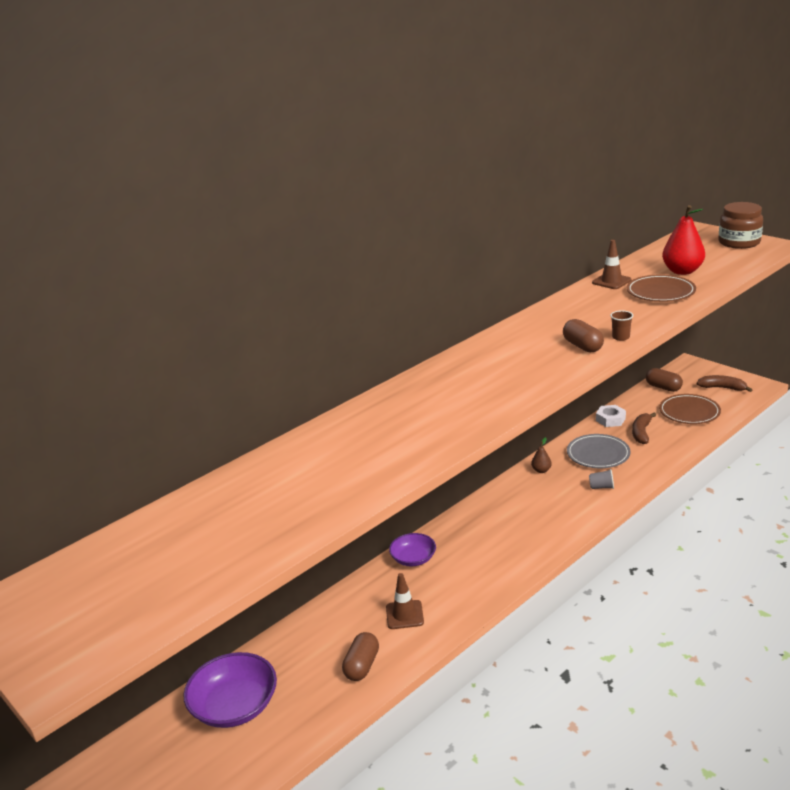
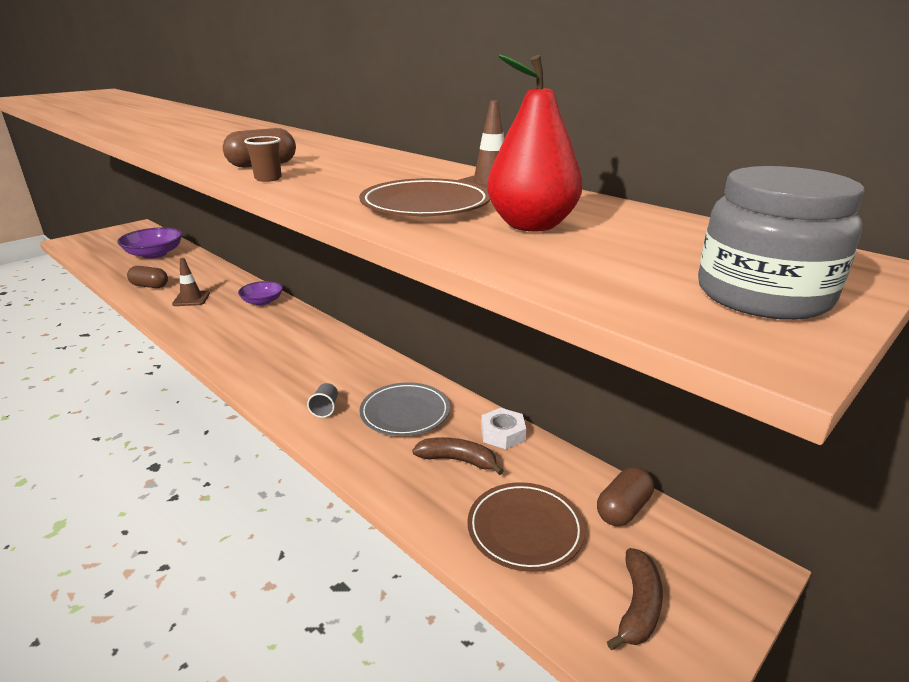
camera: 85 degrees right, 0 degrees up
brown pear [531,437,551,473] -> none
brown jar [718,202,763,249] -> grey jar [698,166,865,320]

